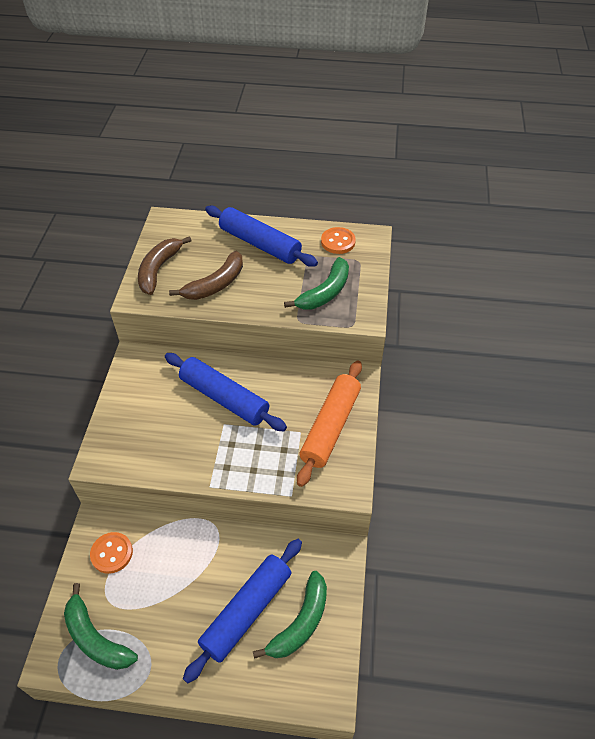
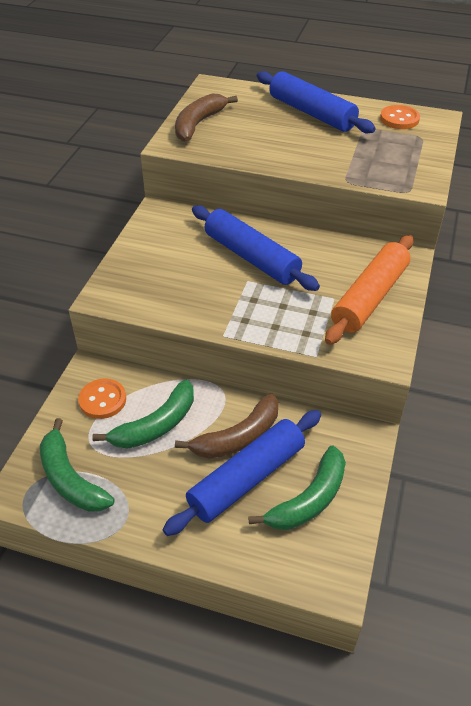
camera: 10 degrees right, 5 degrees down
brown banana [169,251,243,300] -> brown banana moved to [175,393,278,459]
green banana [284,257,349,310] -> green banana moved to [92,379,194,448]

